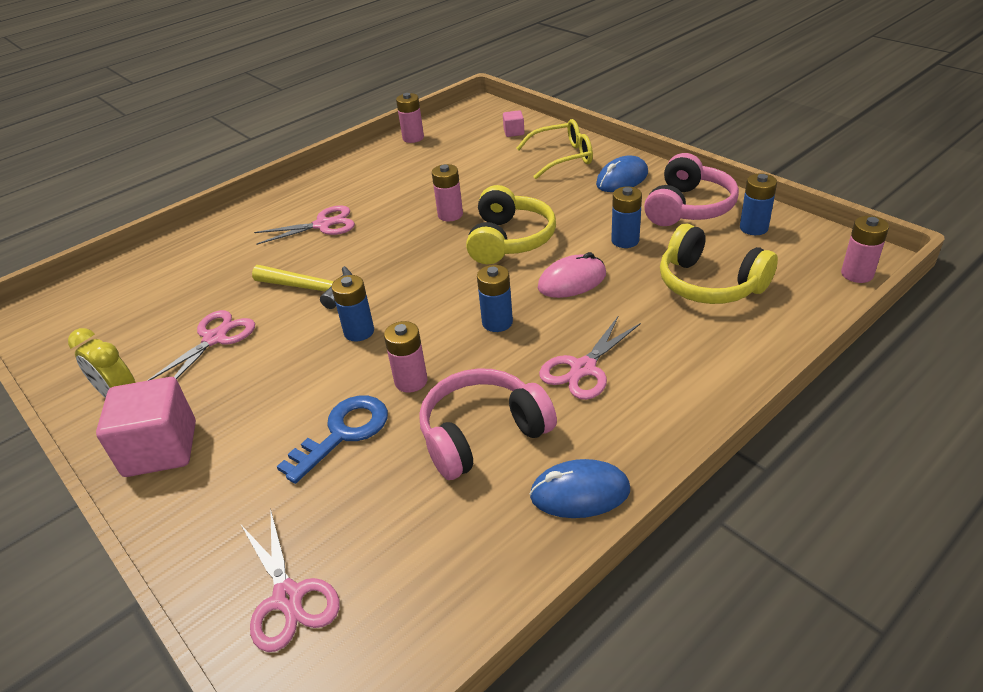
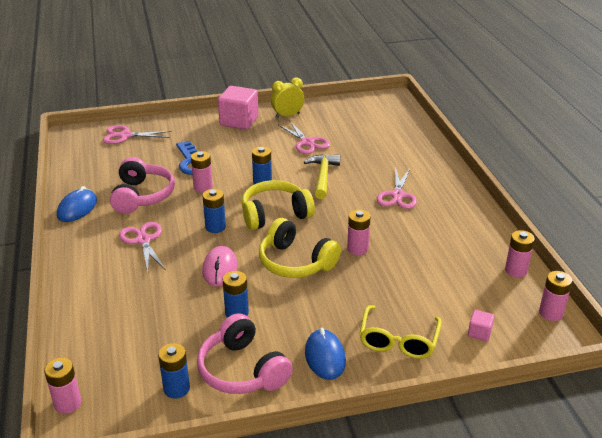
camera: 115 degrees right, 5 degrees down
yellow hammer [252,265,352,309] -> yellow hammer turned 135 degrees clockwise [304,154,340,199]
yellow headphones [660,223,778,304] -> yellow headphones moved to [241,180,315,230]
none -> pink battery [539,271,572,321]

